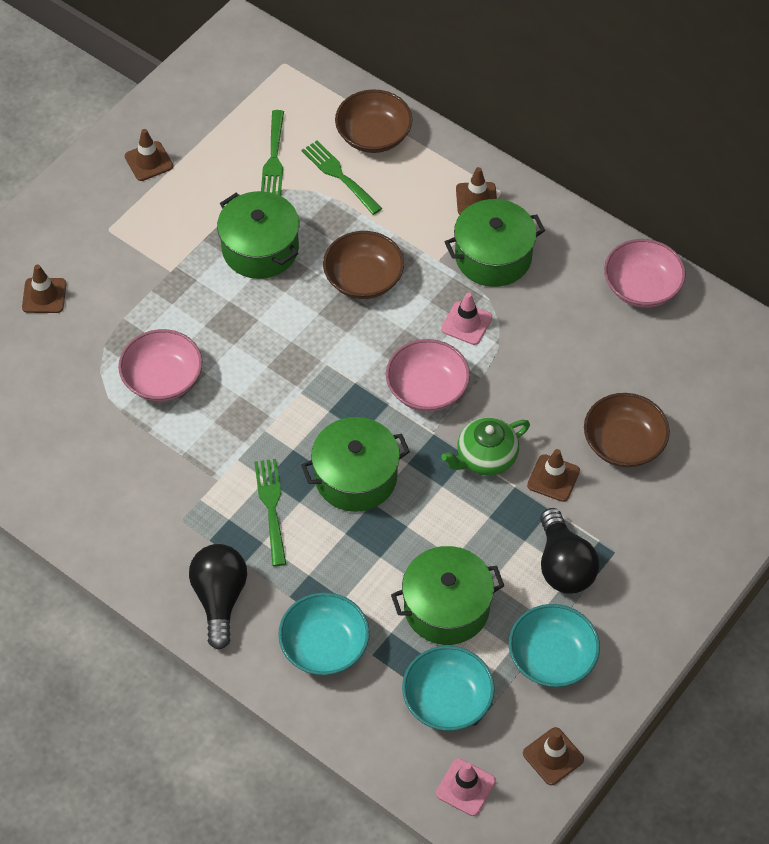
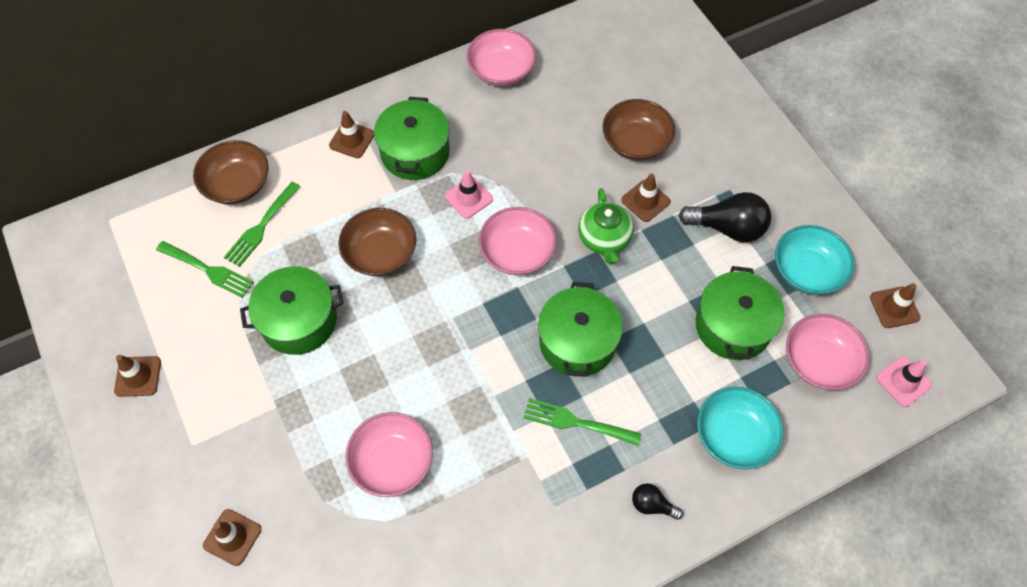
camera: 65 degrees left, 5 degrees up
black light bulb [189,544,247,650] -> black light bulb [632,483,683,520], size x0.53
green fork [302,141,382,215] -> green fork turned 45 degrees counterclockwise [224,182,301,267]
turquoise bowl [402,646,495,731] -> pink bowl [786,314,870,390]

